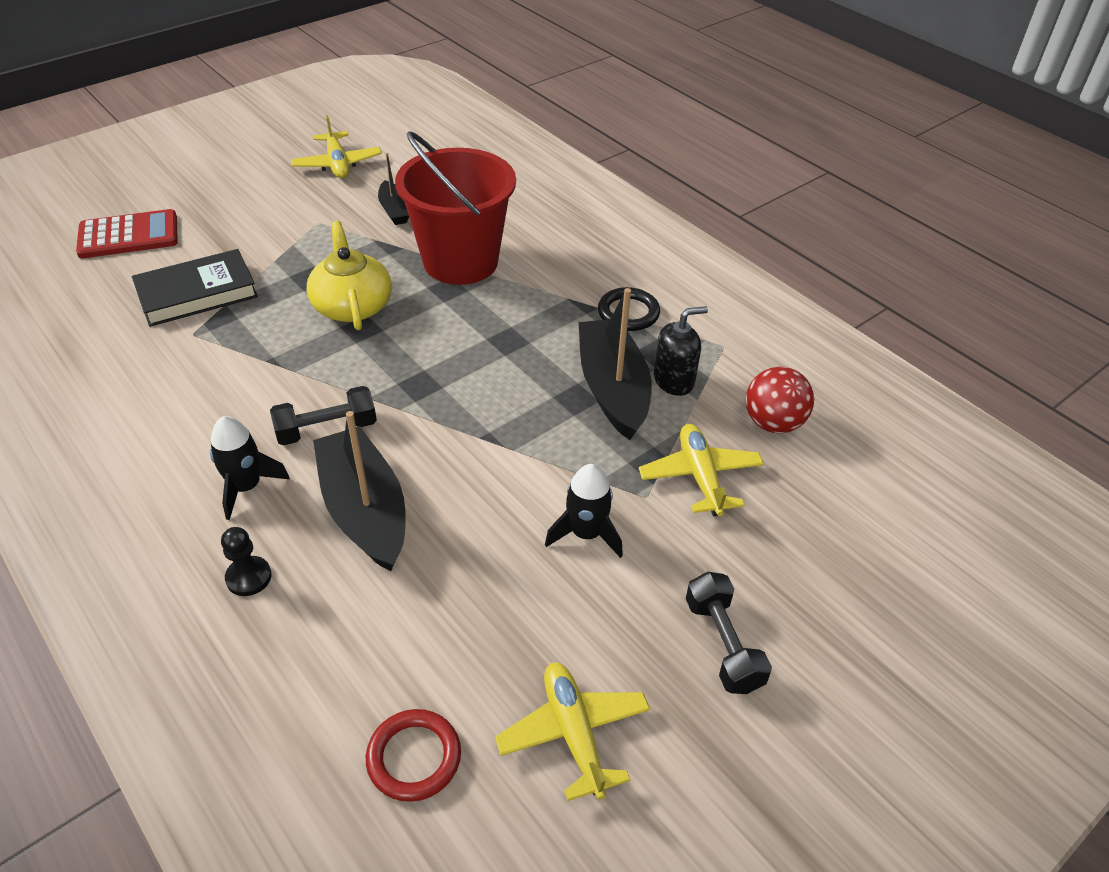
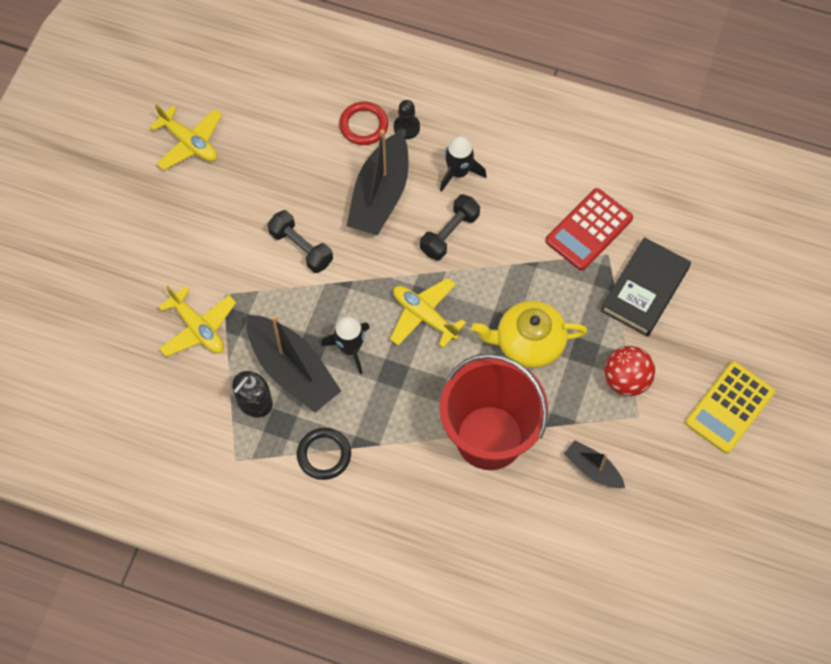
camera: 150 degrees right, 20 degrees up
red calculator [76,209,178,258] -> red calculator moved to [545,188,633,271]
yellow plane [291,115,382,178] -> yellow plane moved to [390,278,466,348]
yellow teapot [307,221,392,330] -> yellow teapot turned 135 degrees clockwise [472,301,588,368]
black boat [313,411,406,571] -> black boat turned 75 degrees clockwise [347,130,408,235]
red ring [366,709,461,802] -> red ring moved to [339,102,388,145]
black rocket [545,464,623,558] -> black rocket moved to [321,316,370,374]
black dumbbell [686,572,772,694] -> black dumbbell moved to [267,210,333,273]
red ball [746,367,814,433] -> red ball moved to [604,346,655,396]
none -> yellow calculator [685,361,775,454]

